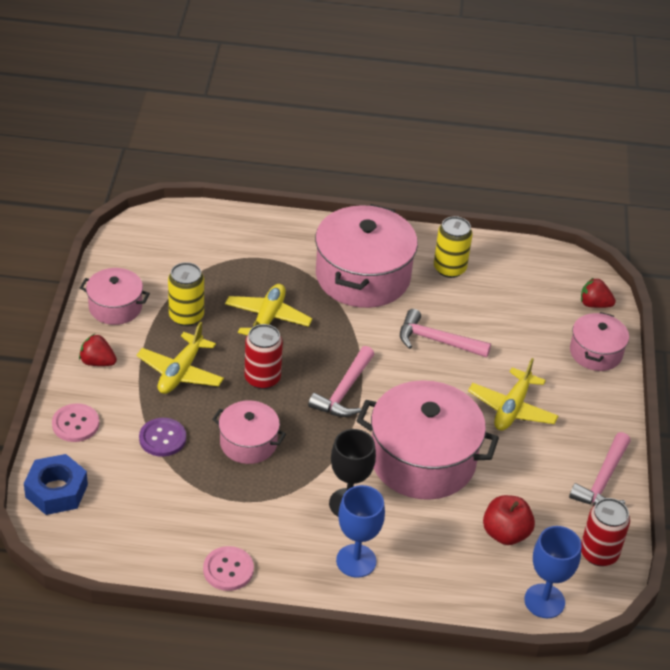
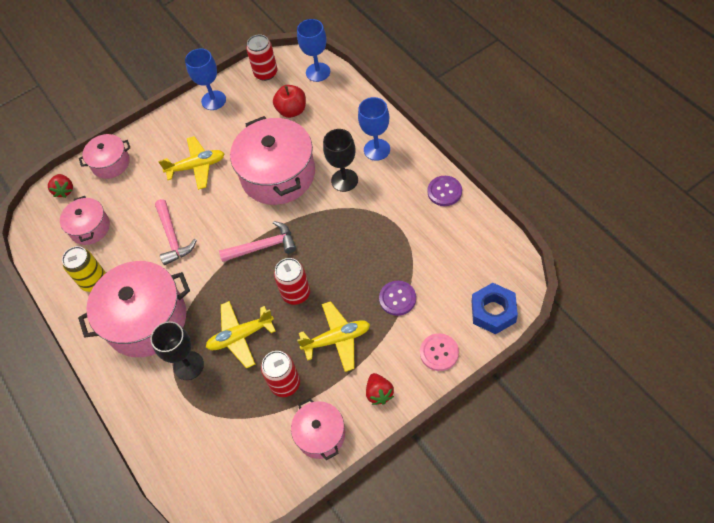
camera: 120 degrees left, 15 degrees up
yellow can [168,262,204,326] -> red can [261,351,300,397]
pink button [203,546,254,591] -> purple button [427,176,462,206]
pink pot [212,401,286,464] -> pink pot moved to [60,196,110,245]
pink hammer [569,432,631,506] -> blue goblet [185,48,226,110]
none -> black goblet [151,321,204,380]

